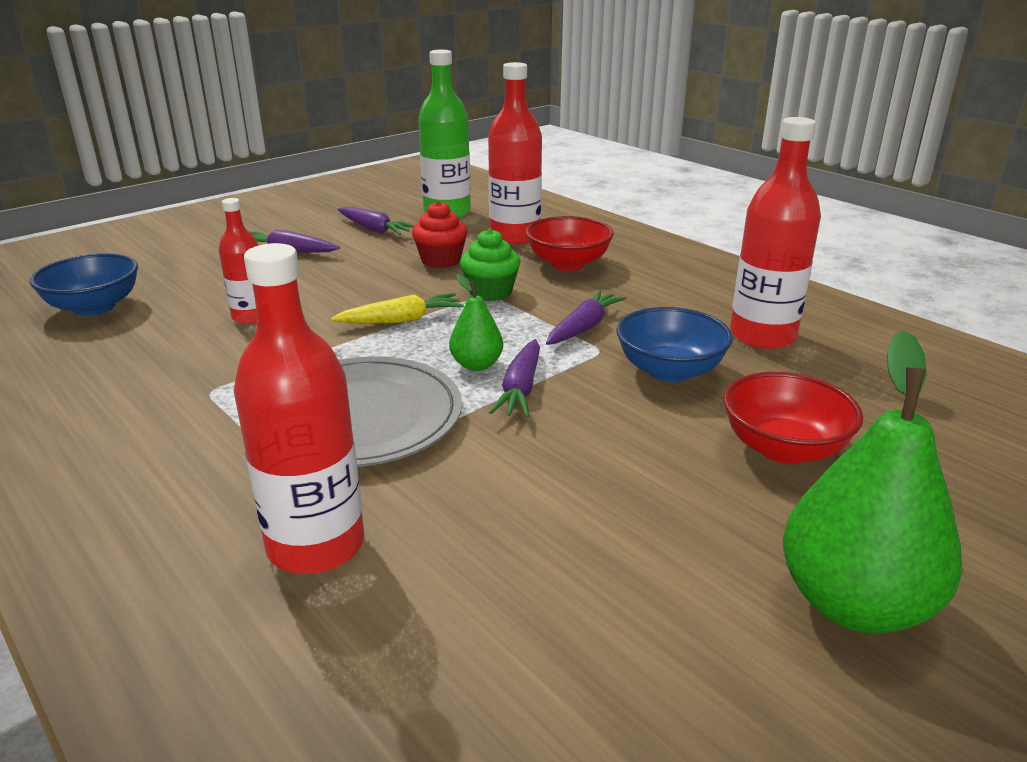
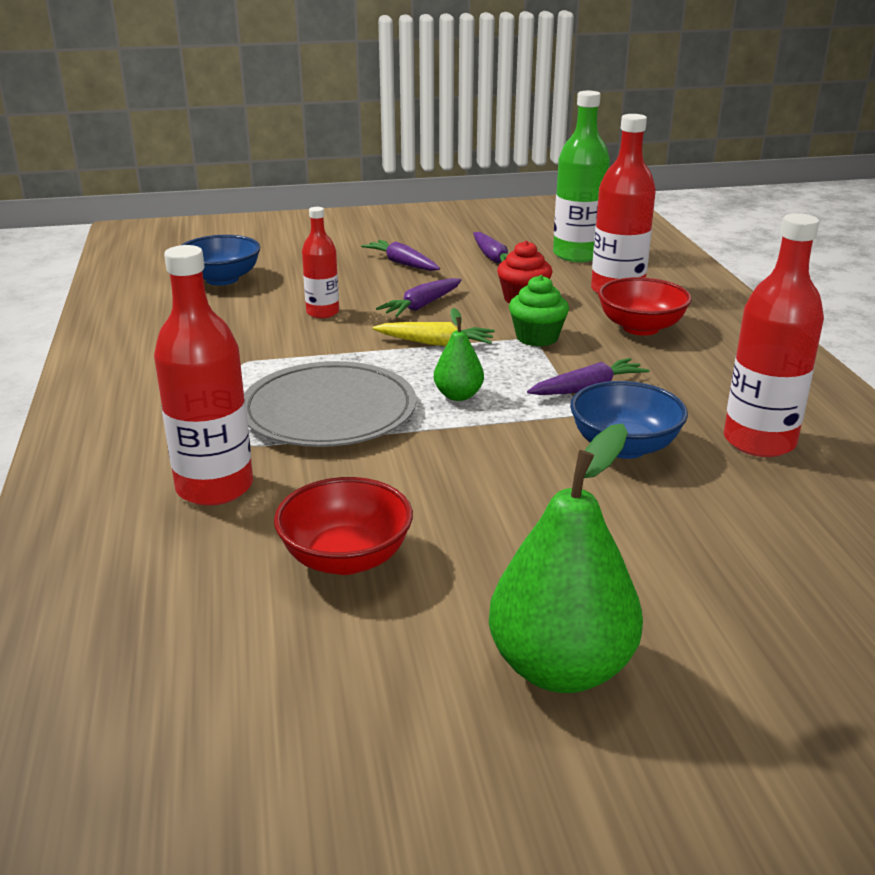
camera: 30 degrees right, 0 degrees up
purple carrot [489,339,540,418] -> purple carrot moved to [376,278,462,317]
red bowl [723,372,863,464] -> red bowl moved to [274,477,413,575]

